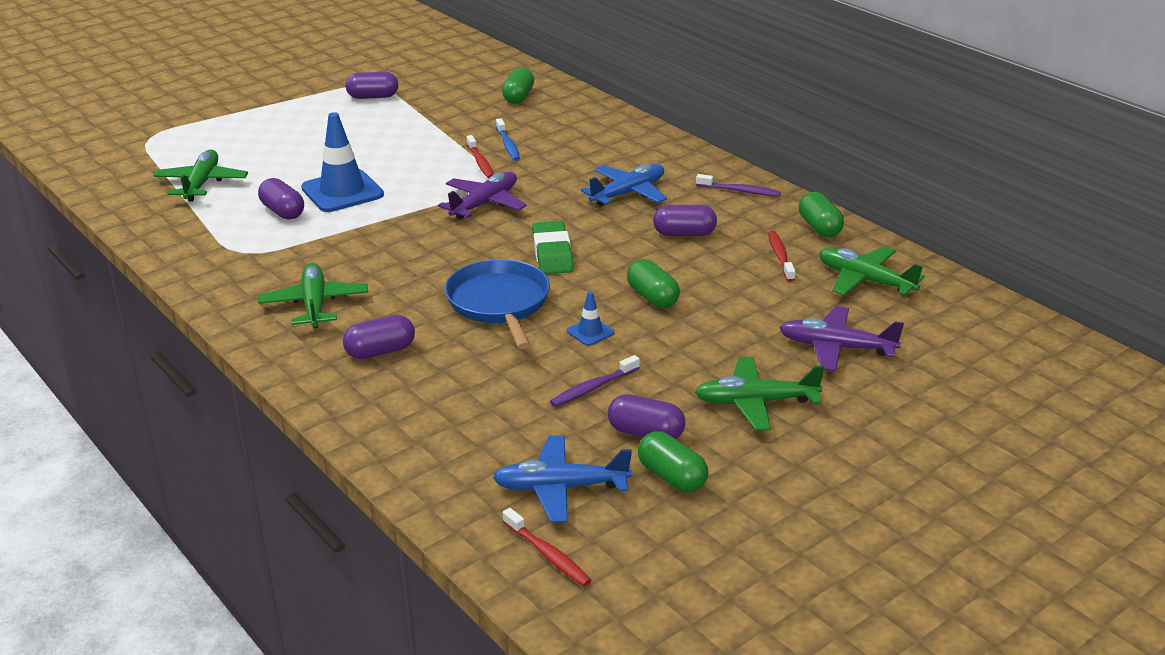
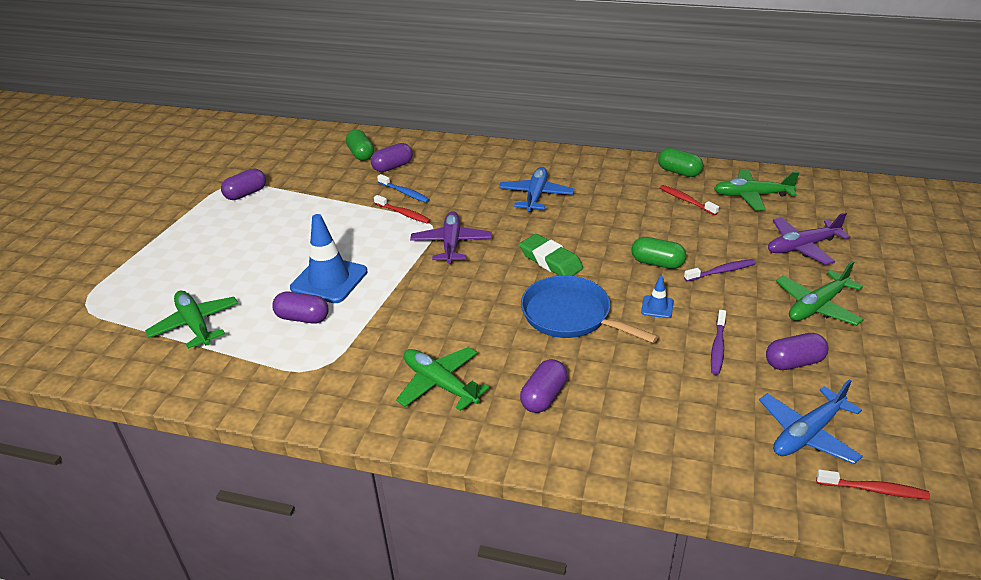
camera: 35 degrees left, 5 degrees up
green capsule [638,432,708,492] -> none
purple capsule [653,205,717,236] -> purple capsule moved to [371,143,413,172]
purple toothbrush [696,174,781,197] -> purple toothbrush moved to [684,259,756,282]

